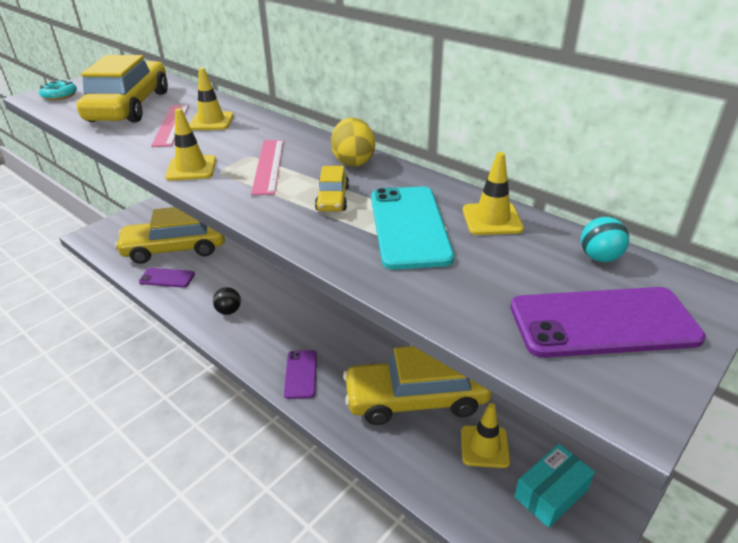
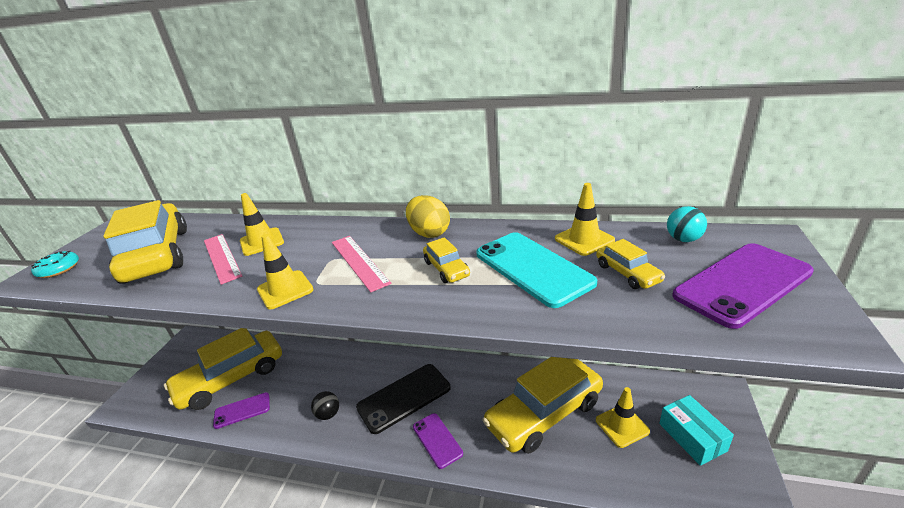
camera: 25 degrees left, 5 degrees down
turquoise box [514,444,595,528] -> turquoise box turned 45 degrees counterclockwise [659,395,734,466]
none -> black phone [356,364,451,434]
none -> yellow car [596,239,665,289]

